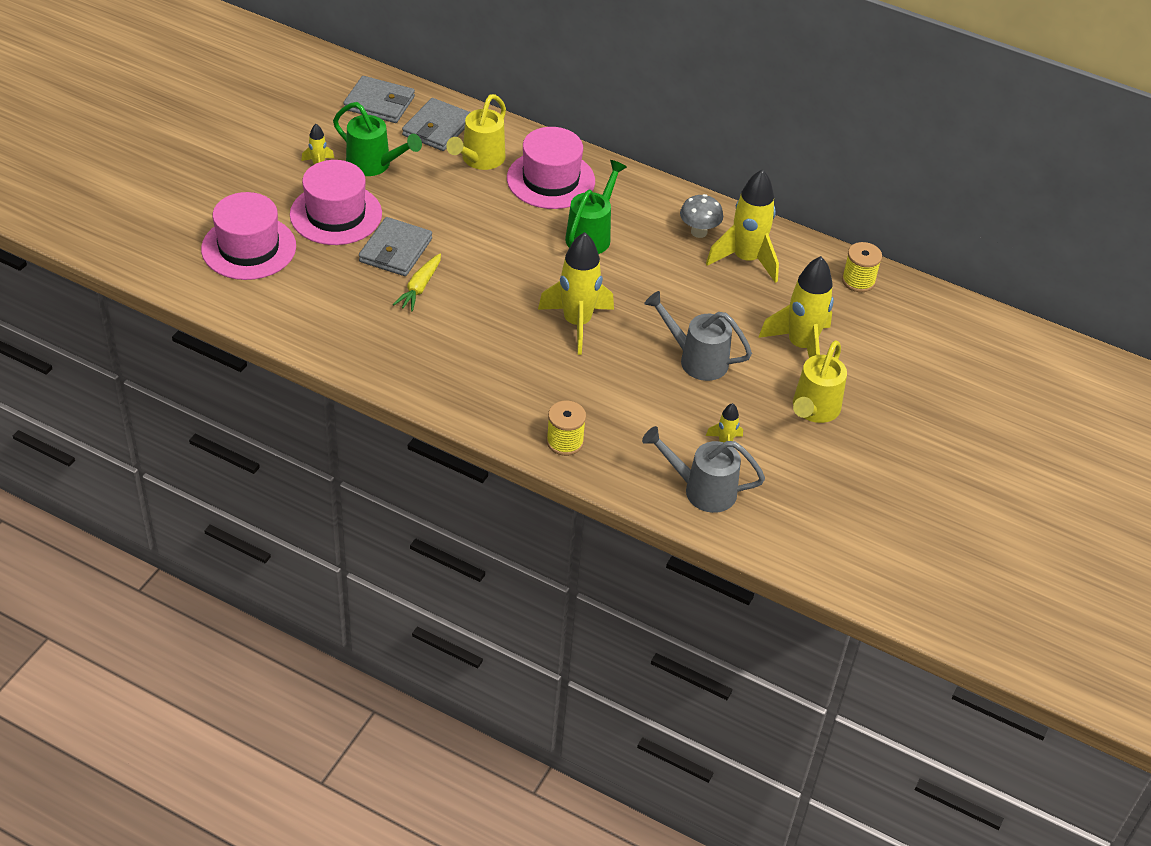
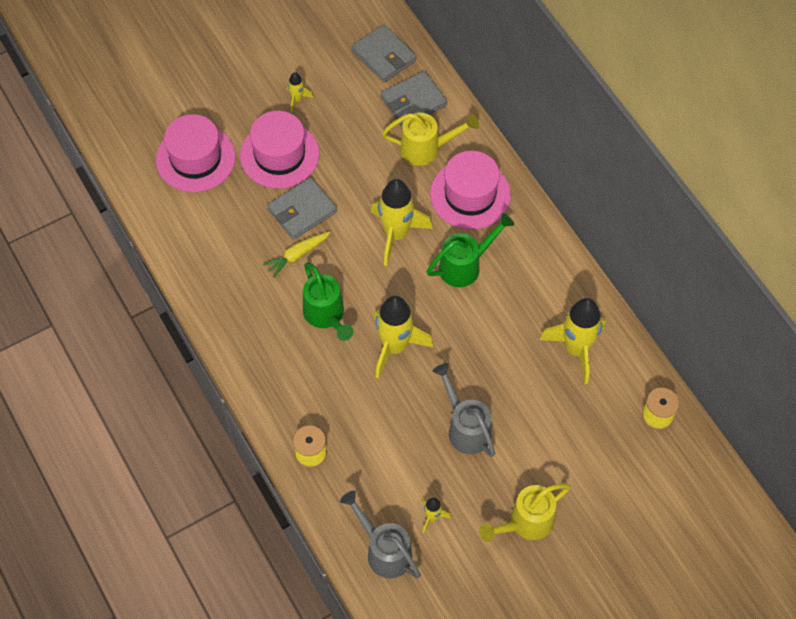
camera: 35 degrees right, 15 degrees up
green watering can [333,102,422,176] -> green watering can moved to [303,262,353,341]
yellow watering can [446,94,506,170] -> yellow watering can turned 150 degrees counterclockwise [382,112,479,166]
grey mushroom [680,194,723,238] -> none
yellow rocket [758,256,834,358] -> yellow rocket moved to [370,179,433,266]

